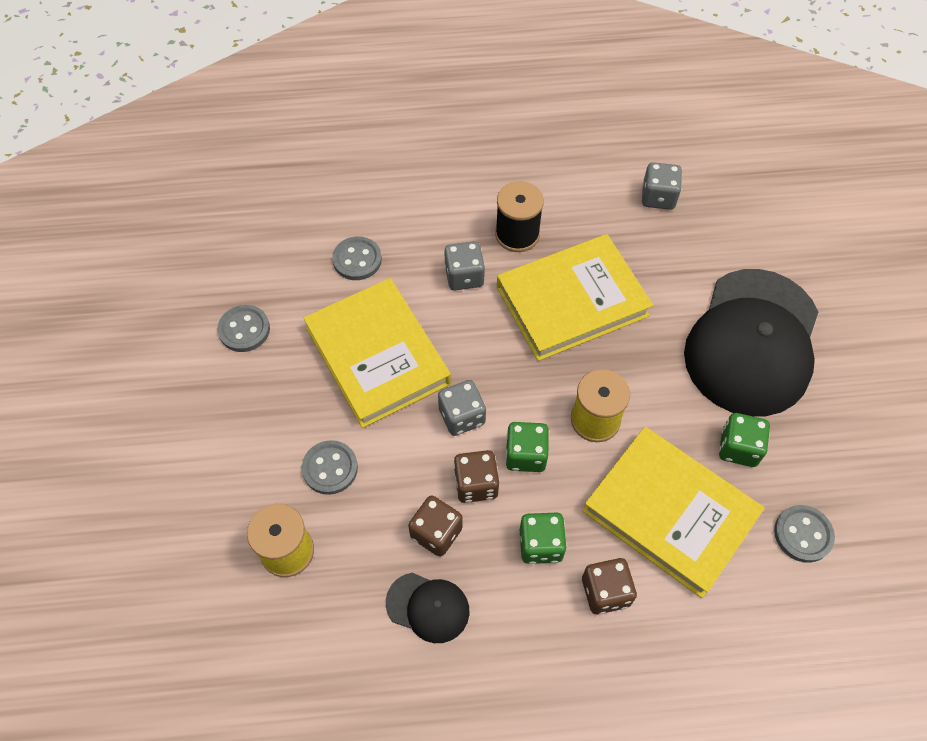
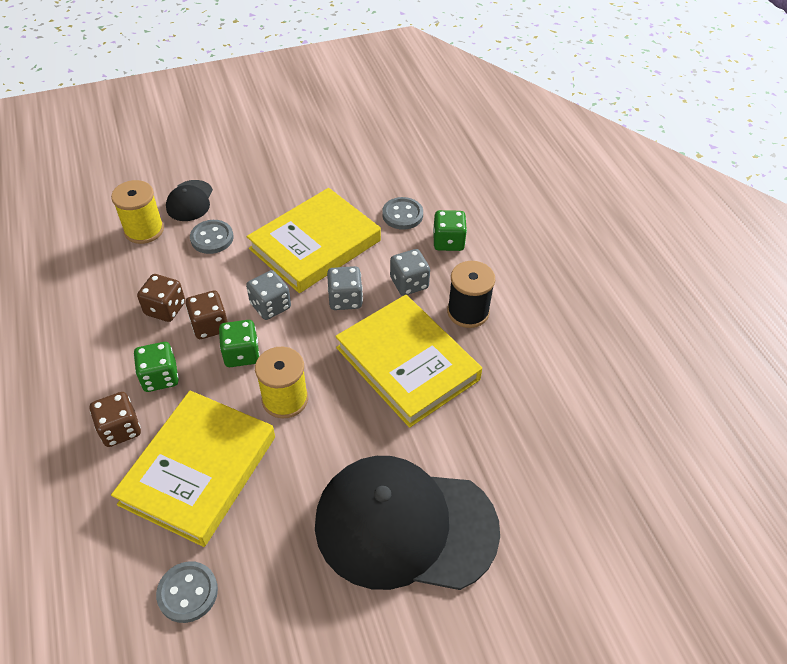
camera: 75 degrees right, 10 degrees down
grey button [217,305,270,352] -> none
black cap [386,573,469,643] -> black cap moved to [166,180,213,221]
grey dice [642,162,682,210] -> grey dice moved to [327,266,363,310]
green dice [719,413,770,467] -> green dice moved to [433,210,467,251]

